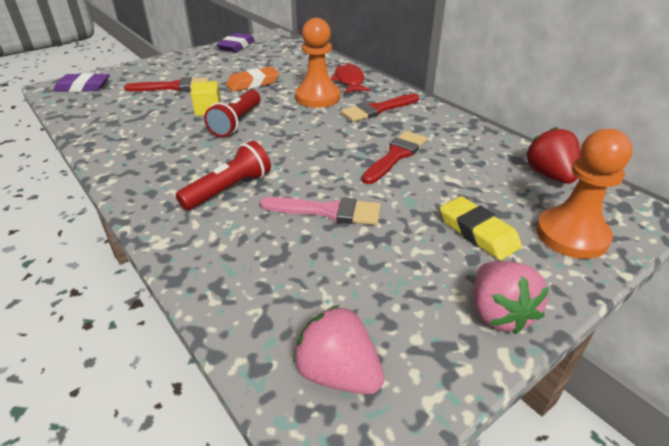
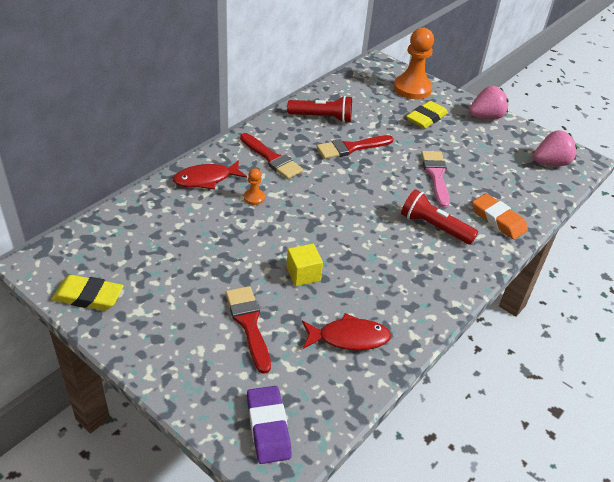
camera: 105 degrees left, 5 degrees up
red flashlight [204,90,260,137] -> red flashlight moved to [287,96,352,123]
purple eraser [216,33,255,52] -> yellow eraser [52,275,124,311]
orange eraser [226,66,279,92] -> orange eraser moved to [472,193,528,240]
pink strawberry [293,305,384,394] -> pink strawberry turned 135 degrees counterclockwise [533,130,577,166]
orange pawn [295,18,340,108] -> orange pawn [244,168,265,205], size x0.45
red brush [362,131,427,184] -> red brush turned 45 degrees counterclockwise [317,135,394,159]
red strawberry [526,127,580,184] -> none
none -> red fish [302,313,391,350]

